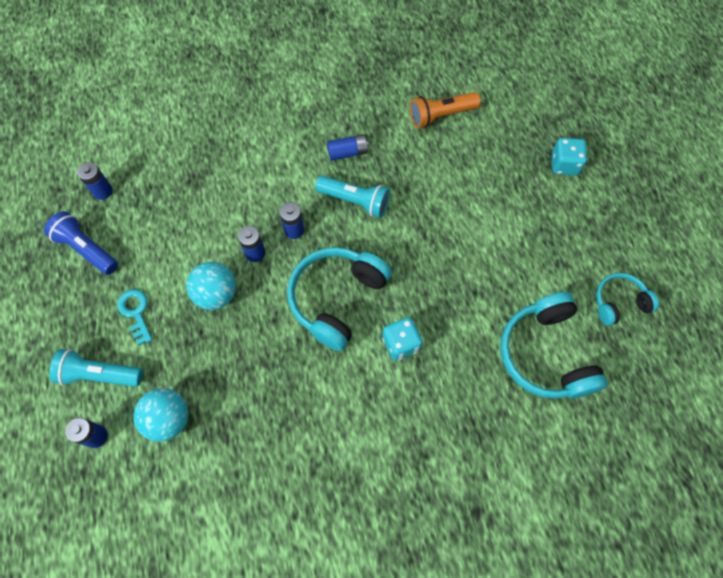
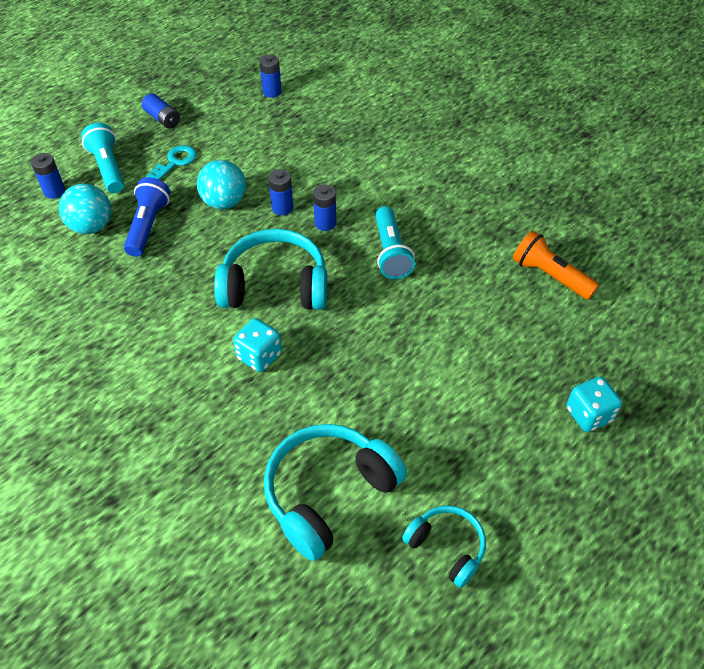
camera: 60 degrees right, 15 degrees down
blue flashlight [44,211,118,275] -> blue flashlight moved to [124,177,170,257]
blue battery [327,134,369,161] -> blue battery moved to [142,93,180,129]

